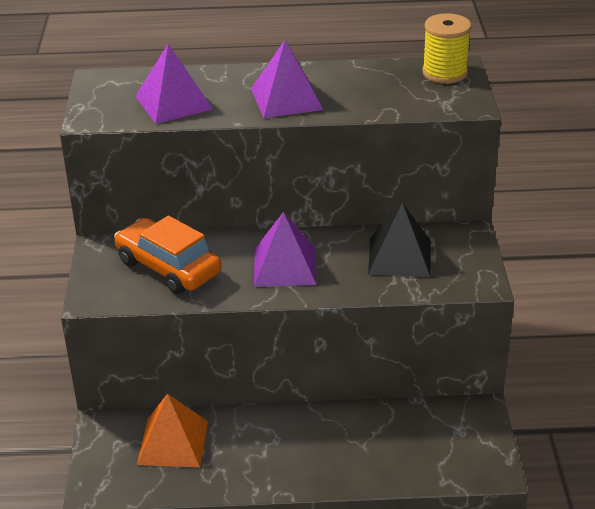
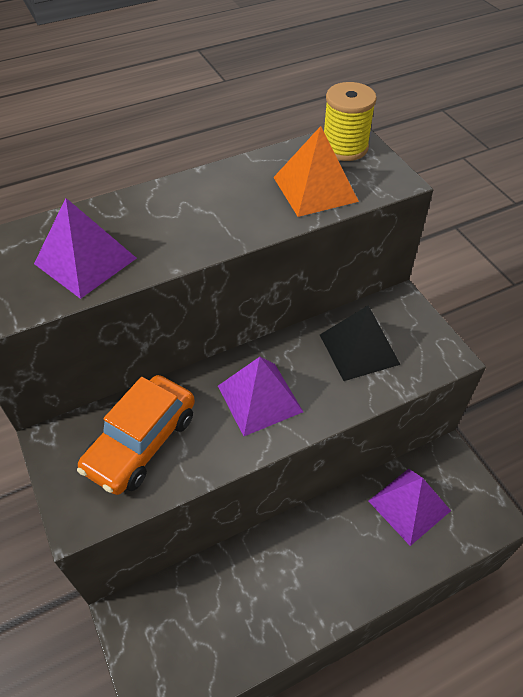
camera: 25 degrees left, 15 degrees up
orange car [114,216,222,294] -> orange car turned 75 degrees counterclockwise [77,375,195,495]
orange pyramid [137,394,208,467] -> orange pyramid moved to [273,126,359,217]
purple pyramid [251,40,323,118] -> purple pyramid moved to [368,469,451,546]

